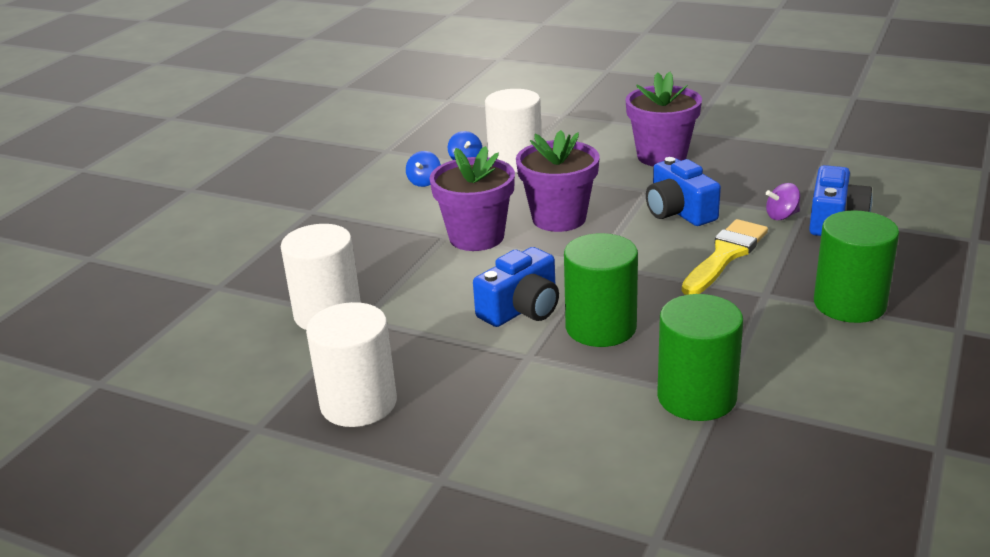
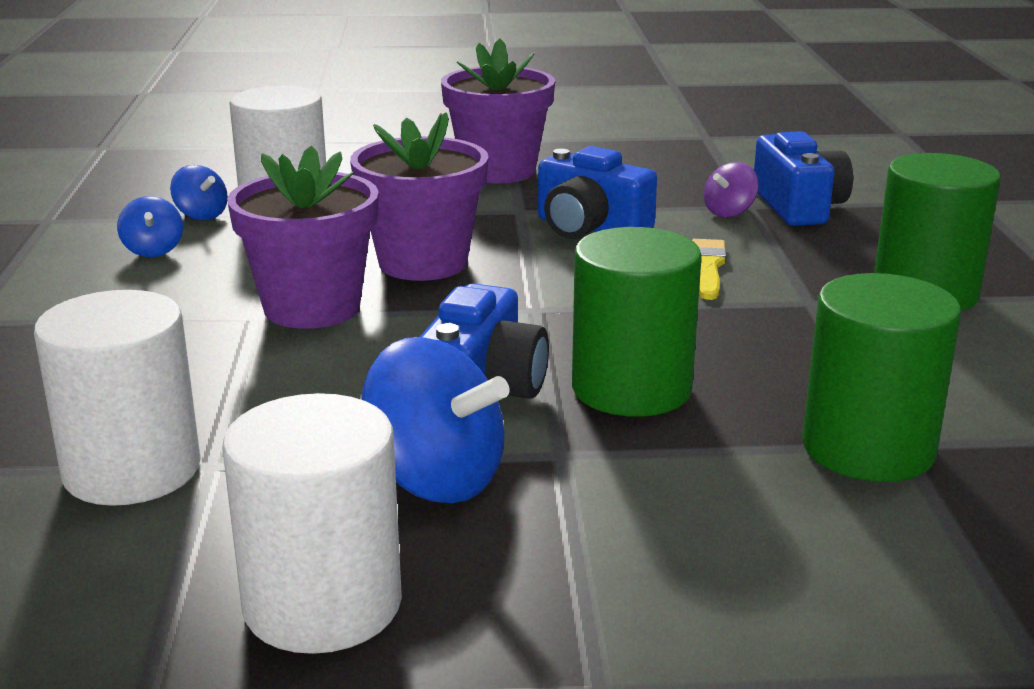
camera: 30 degrees left, 5 degrees down
yellow brush [682,219,768,295] -> yellow brush [692,239,727,300], size x0.61
none -> blue spinning top [361,337,510,503]

